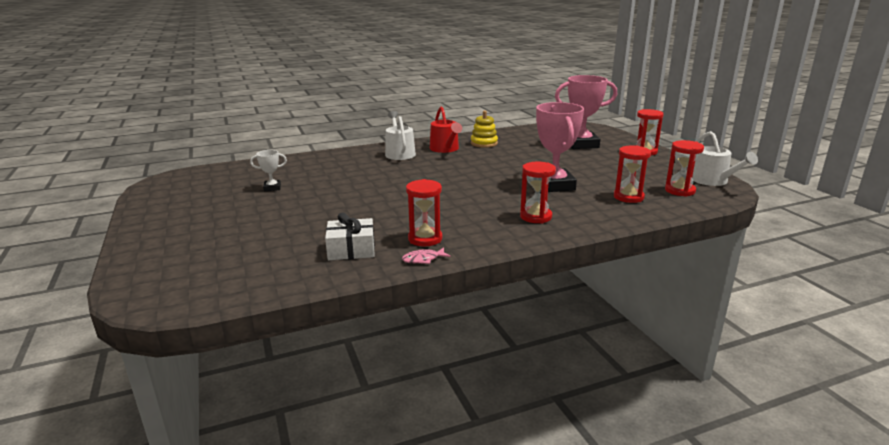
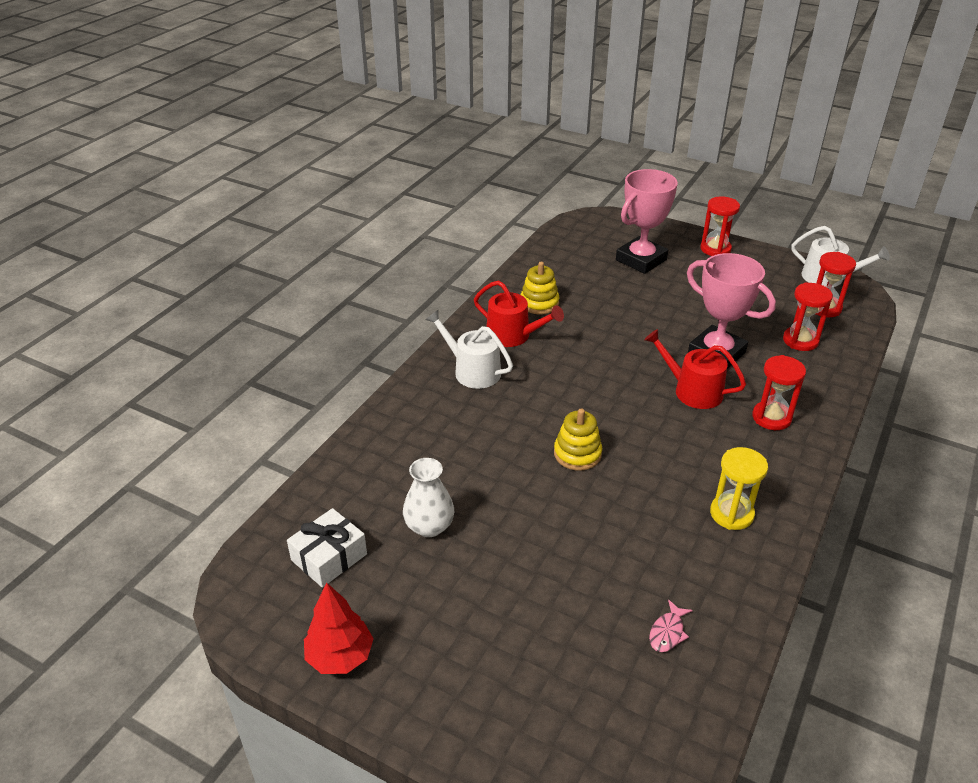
camera: 40 degrees left, 15 degrees up
white trophy [250,150,287,191] -> white vase [403,458,454,537]
white gift [325,213,375,260] -> white gift moved to [287,508,367,588]
pink fish [402,247,451,264] -> pink fish moved to [649,600,693,652]
red hourglass [406,179,442,246] -> yellow hourglass [710,447,768,530]
none -> red tree [304,582,374,674]
none -> yellow stacking toy [554,409,602,471]
none -> red watering can [644,329,746,409]

